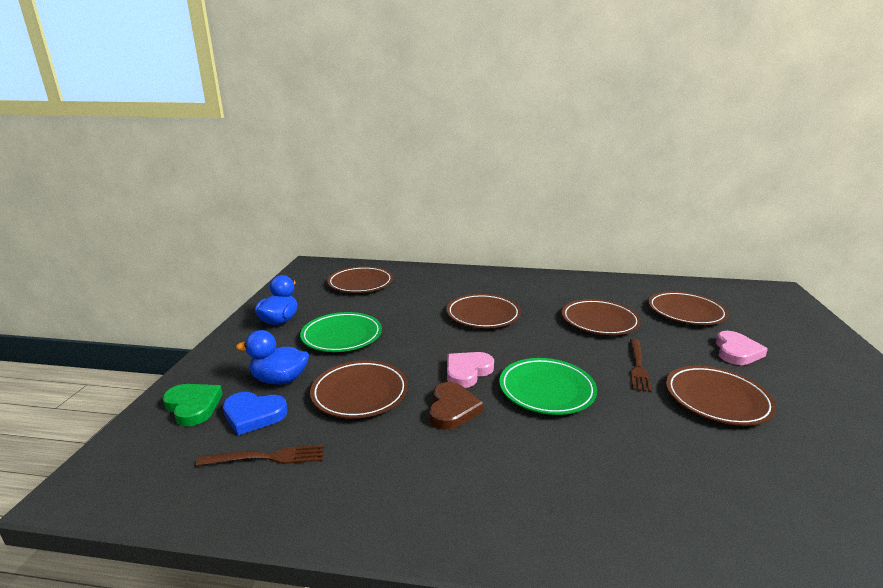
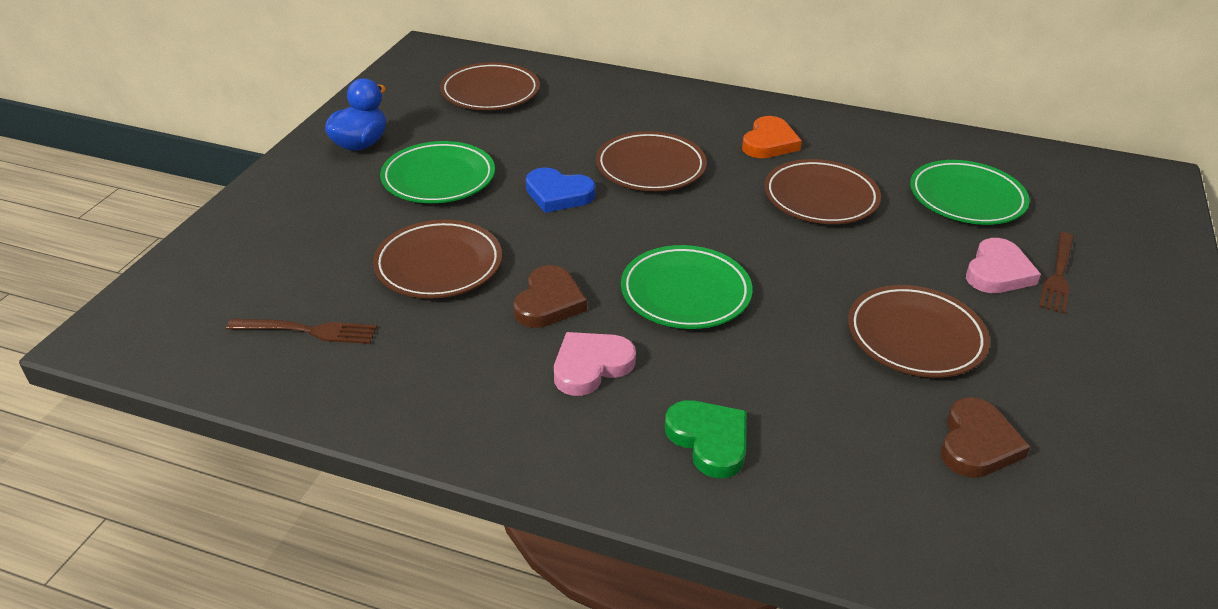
camera: 10 degrees right, 15 degrees up
green heart [163,384,223,426] -> green heart moved to [665,400,747,478]
blue heart [223,392,288,435] -> blue heart moved to [526,167,596,213]
blue duck [236,330,309,385] -> none
pink heart [447,352,494,388] -> pink heart moved to [554,332,636,396]
brown fork [630,339,652,392] -> brown fork moved to [1039,232,1074,314]
brown plate [648,291,729,325] -> green plate [910,160,1030,225]
none -> orange heart [742,116,802,158]
none -> brown heart [941,397,1030,478]

